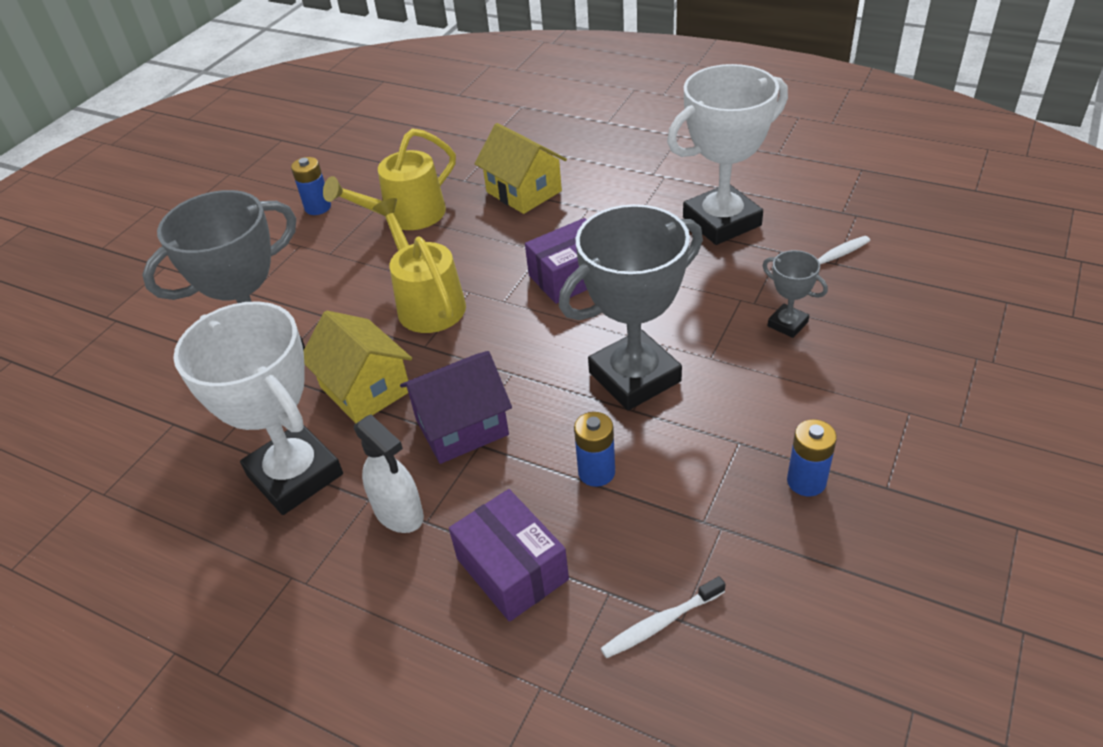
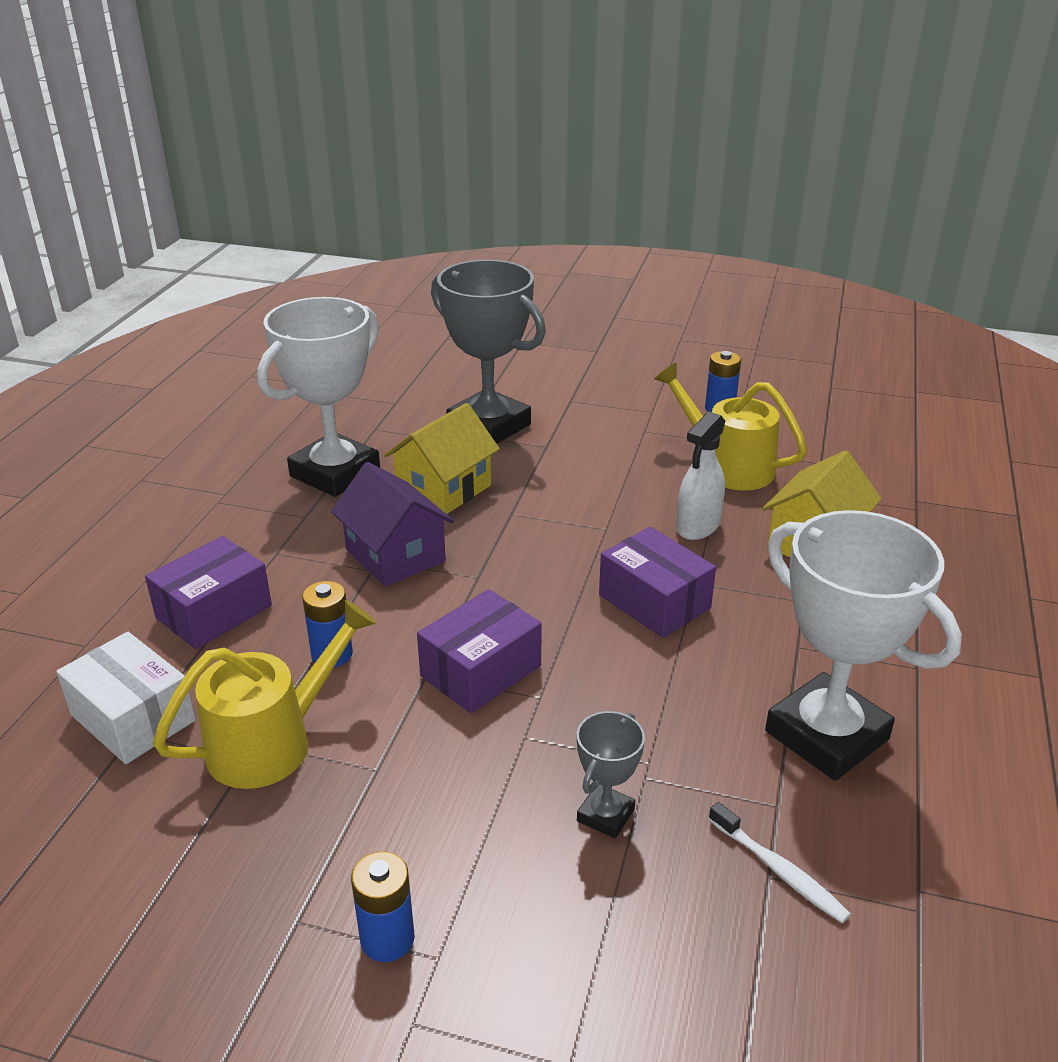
camera: 75 degrees right, 10 degrees down
white spray bottle [354,414,424,533] -> white spray bottle moved to [676,412,725,540]
yellow watering can [373,198,466,333] -> yellow watering can moved to [153,600,377,789]
grey trophy [559,204,703,410] -> purple box [417,589,542,713]
white toothbrush [600,576,726,658] -> white box [56,632,196,764]
blue battery [787,419,837,497] -> blue battery moved to [351,851,415,962]

